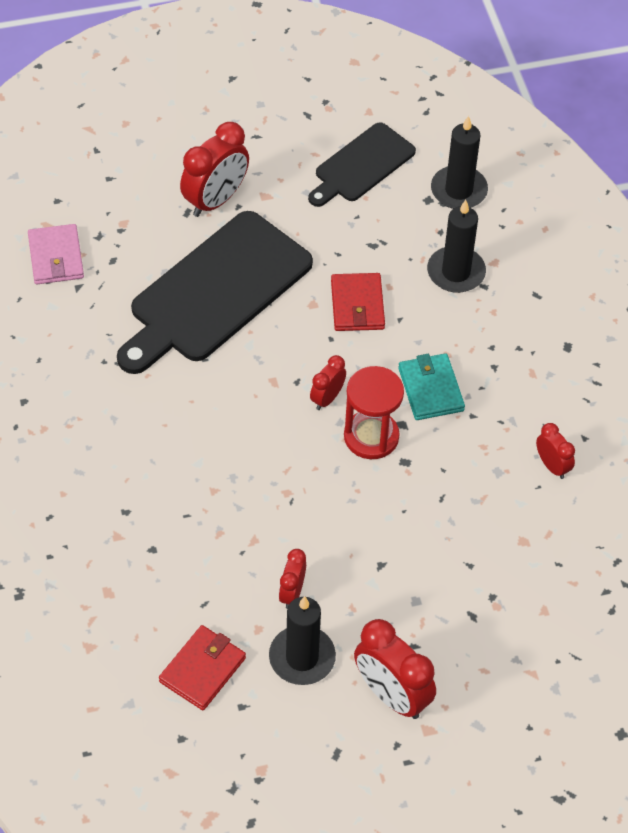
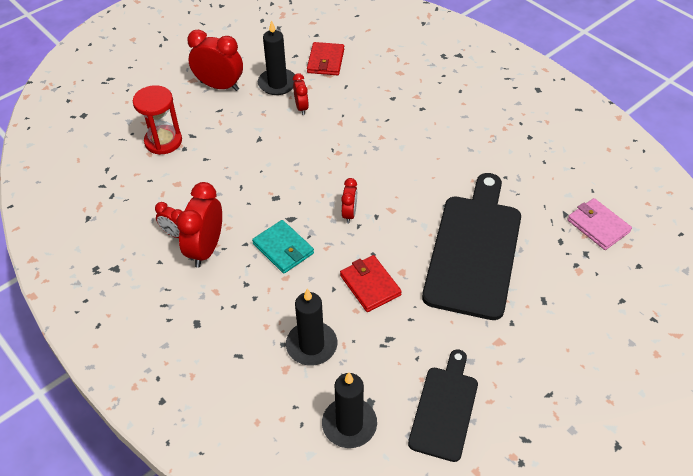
camera: 155 degrees right, 5 degrees down
red clock [180,122,249,217] -> red clock moved to [176,182,222,268]
red hourglass [344,366,404,459] -> red hourglass moved to [133,85,182,155]

